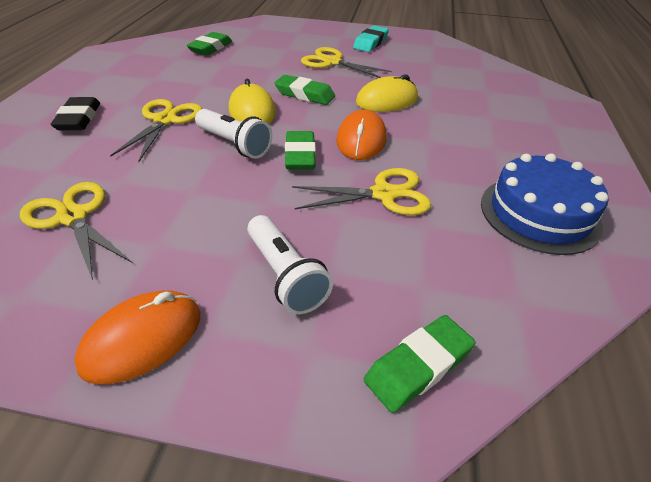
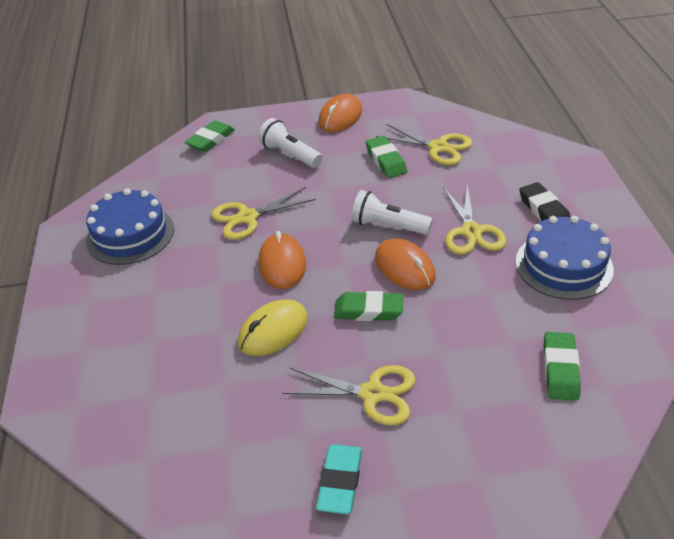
camera: 165 degrees right, 0 degrees up
yellow mouse [229,79,276,124] -> orange mouse [375,238,436,290]
green eraser [285,131,316,170] -> green eraser moved to [366,136,407,178]
none -> blue cake [515,216,614,300]

